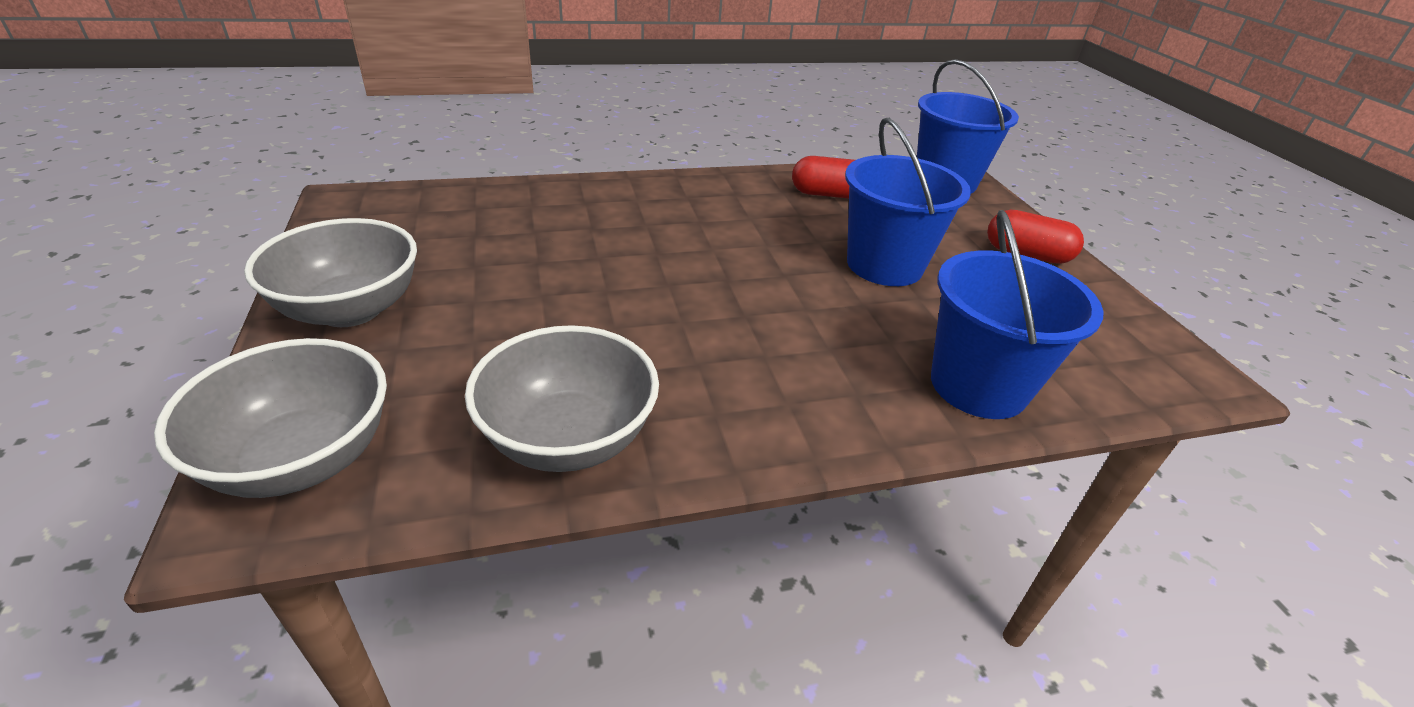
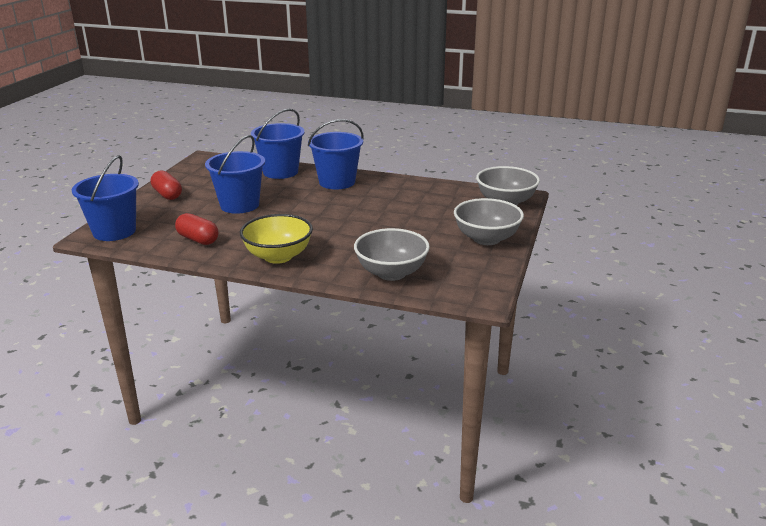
camera: 145 degrees left, 10 degrees down
grey bowl [465,325,659,472] -> grey bowl moved to [354,228,430,281]
none -> yellow bowl [240,214,313,264]
none -> blue bucket [308,119,363,189]

